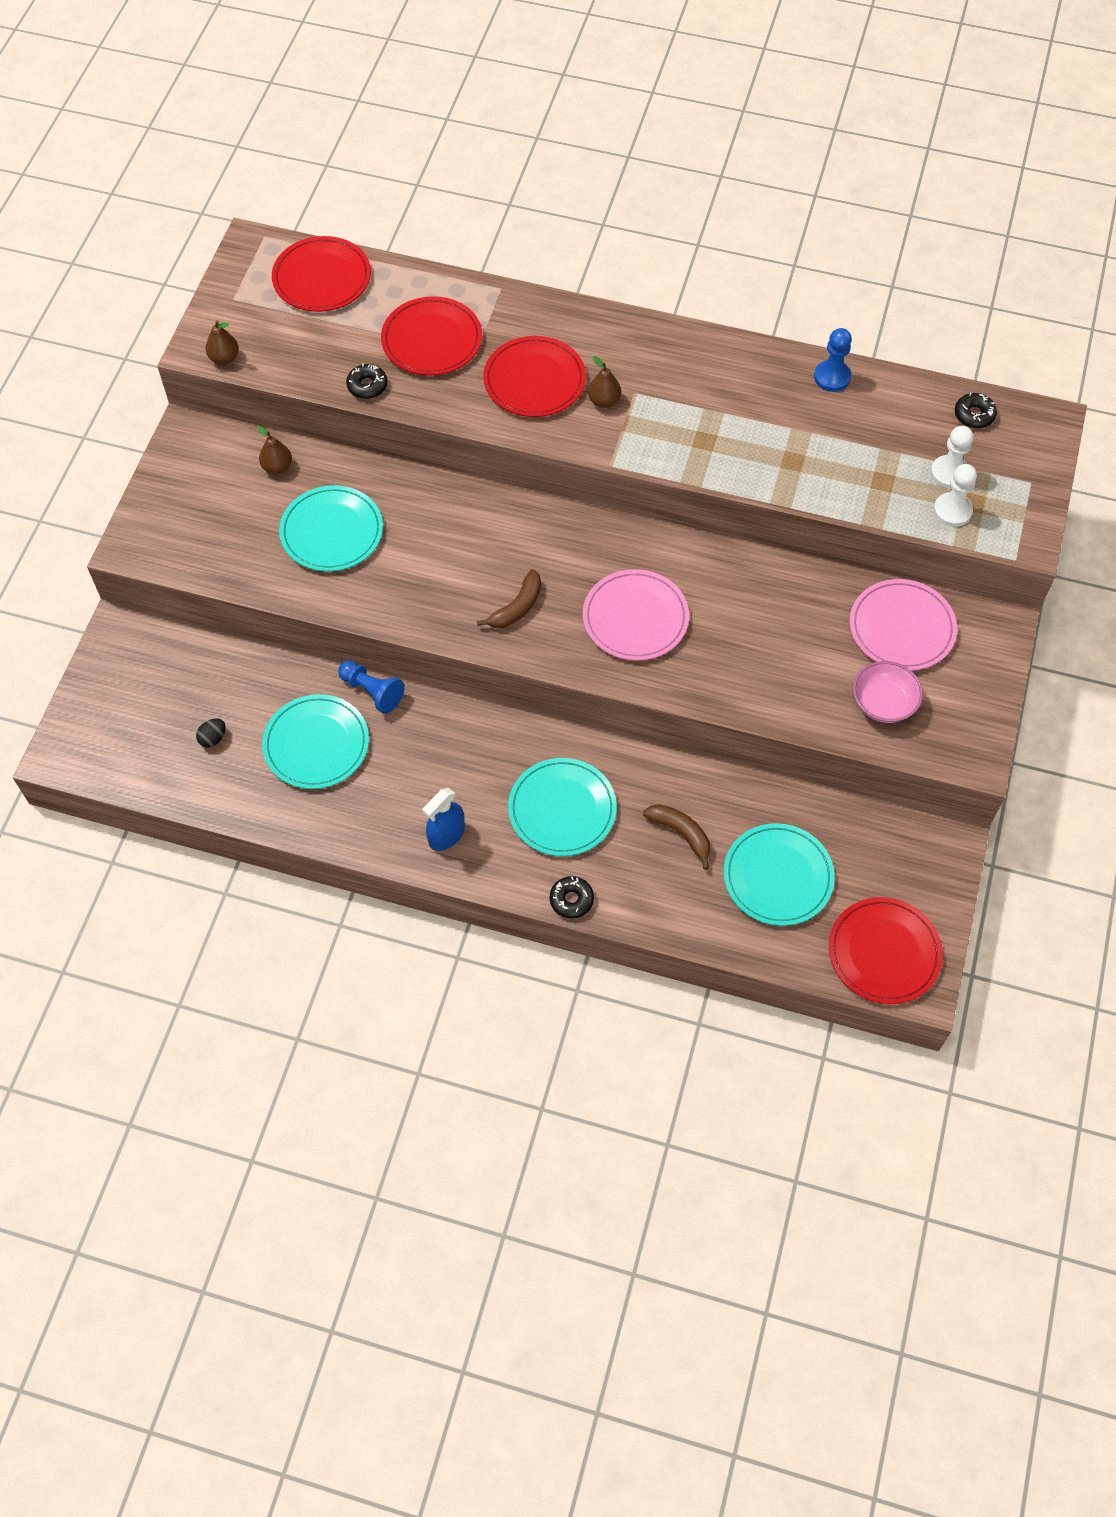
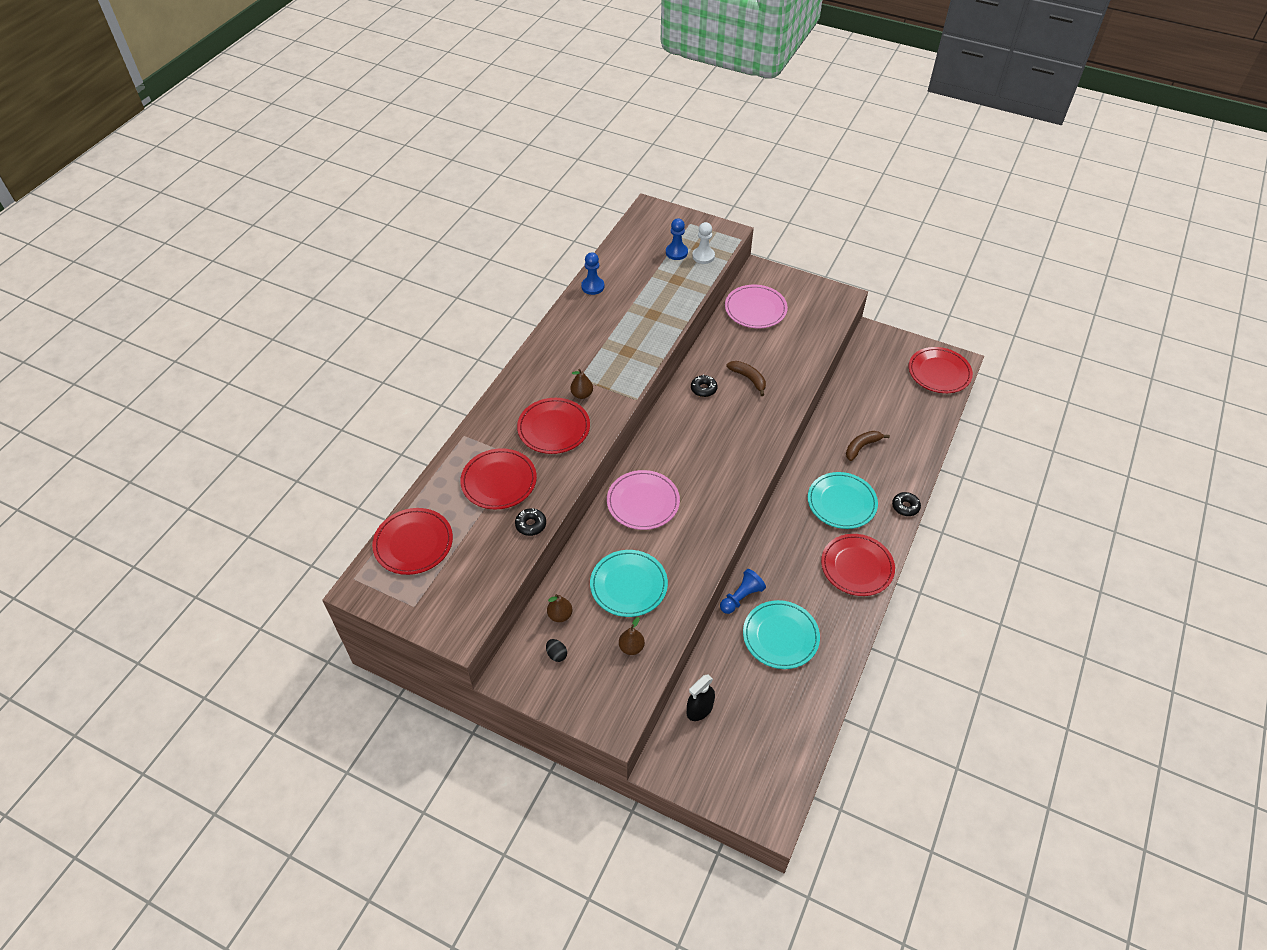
camera: 80 degrees left, 10 degrees down
black egg [196,718,226,747] -> black egg moved to [546,639,567,662]
brown pear [206,320,239,365] -> brown pear moved to [619,617,645,655]
blue spray bottle [422,788,465,851] -> red plate [821,534,895,596]
brown banana [477,569,541,628] -> brown banana moved to [726,361,766,396]
pink plate [583,569,689,660] -> pink plate moved to [607,470,680,530]
turquoise plate [723,823,835,926] -> none
pink bowl [853,661,923,723] -> none
white pawn [931,426,973,489] -> blue pawn [666,218,688,260]
black donut [955,393,997,428] -> black donut moved to [691,375,717,397]
none -> black spray bottle [687,675,715,721]

